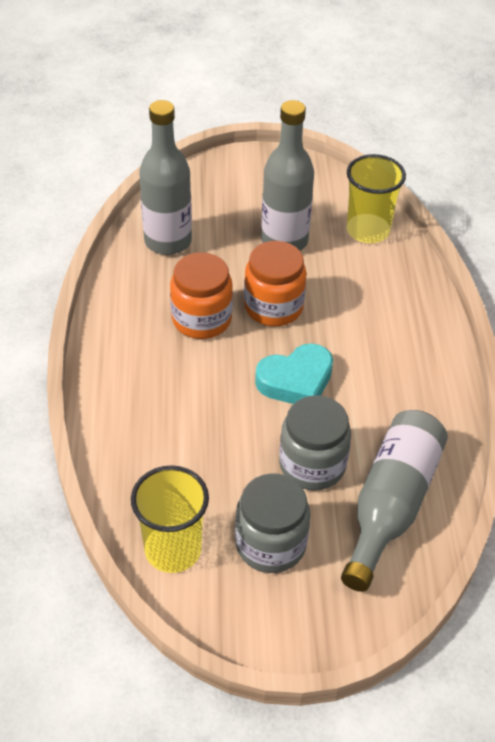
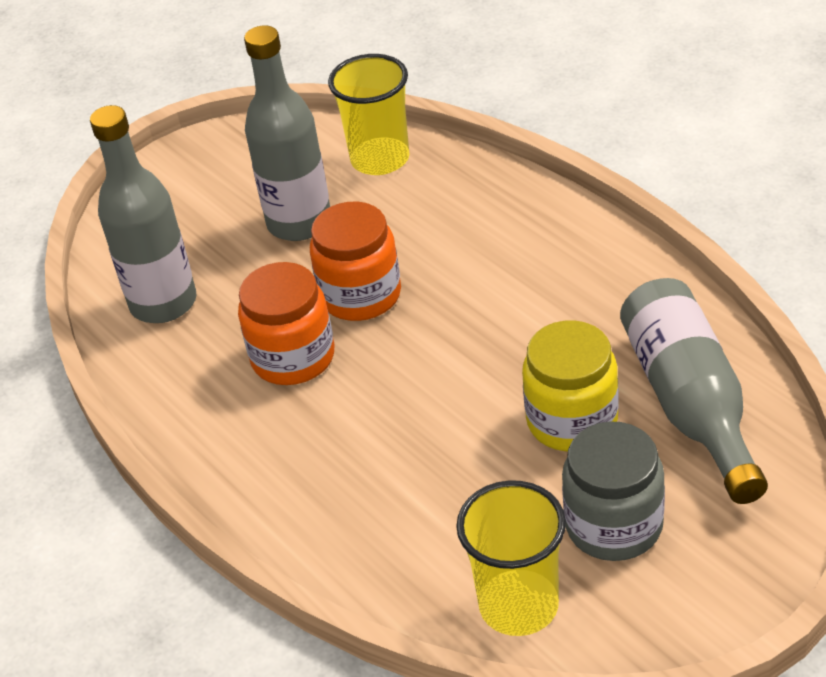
camera: 30 degrees left, 5 degrees down
turquoise heart [255,343,333,404] -> none
grey jar [279,395,351,491] -> yellow jar [522,320,619,451]

